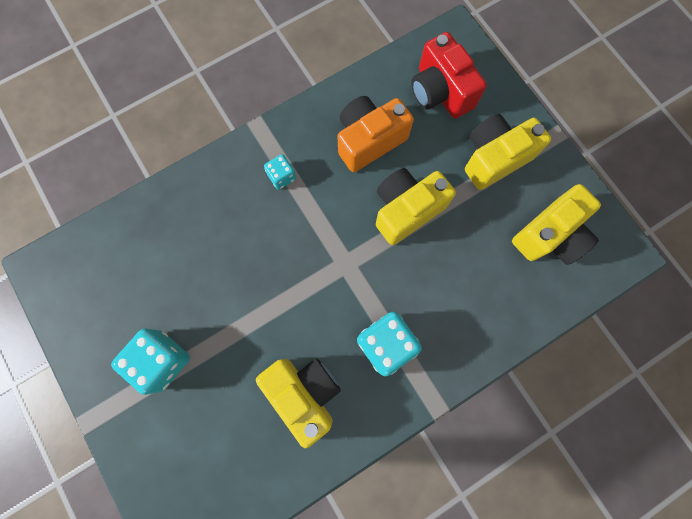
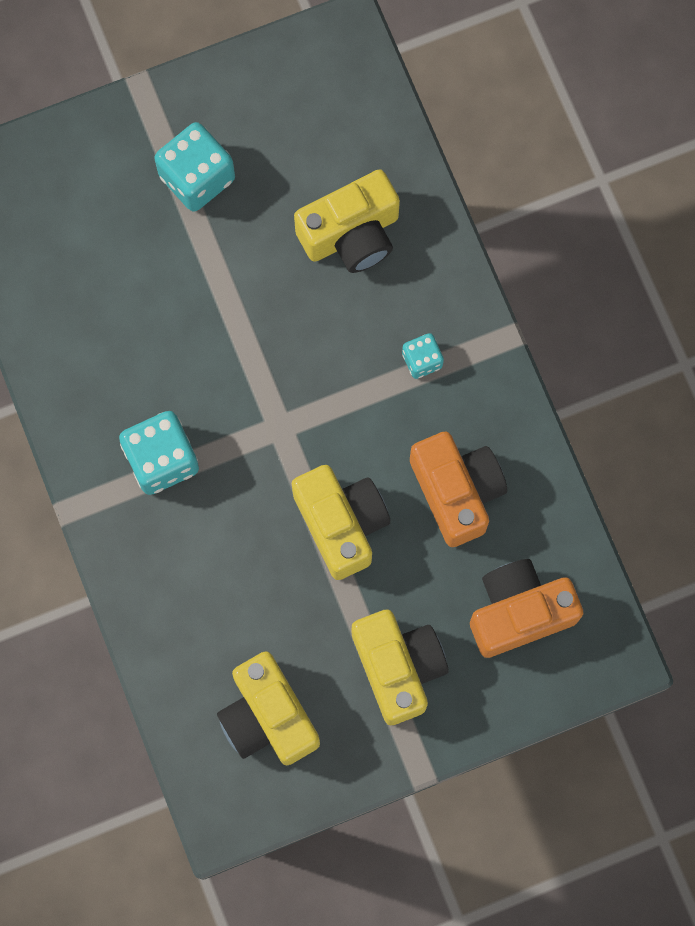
camera: 100 degrees right, 0 degrees up
yellow camera [256,358,341,448] -> yellow camera moved to [294,169,400,273]
red camera [411,32,487,119] -> orange camera [470,559,583,658]

